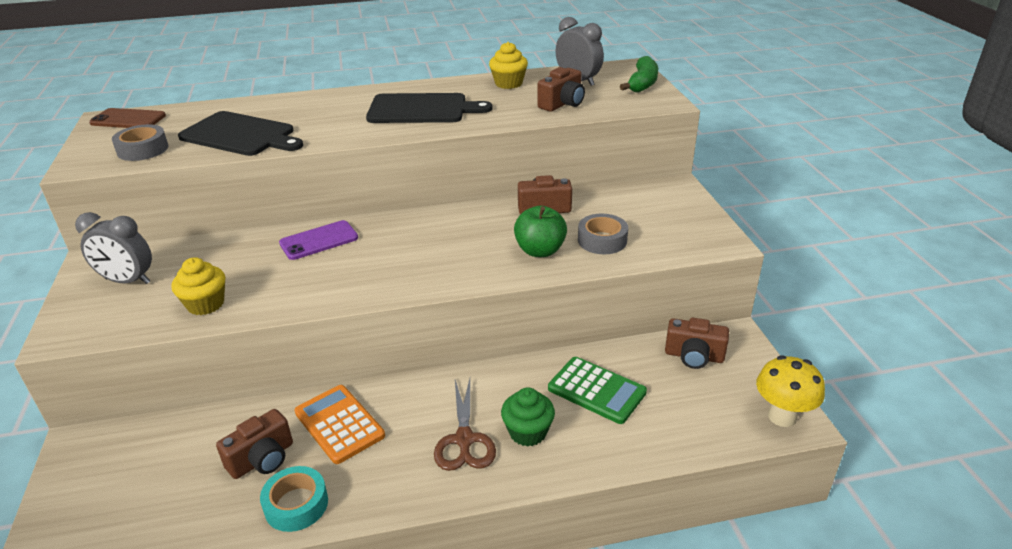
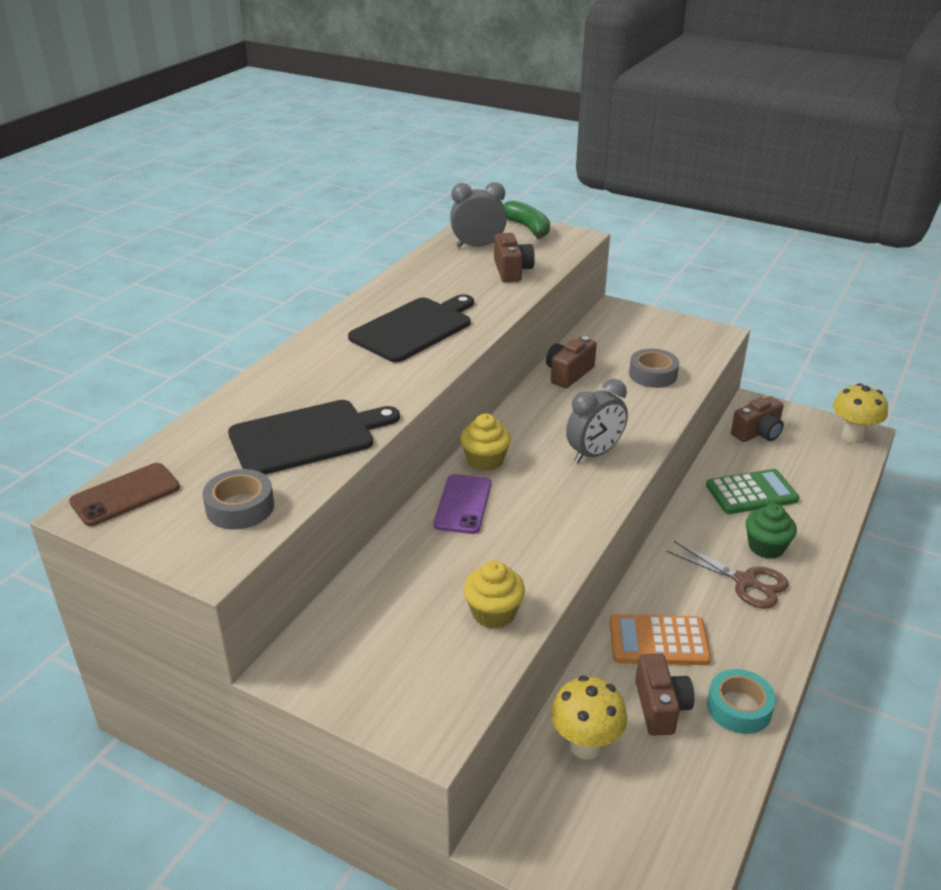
camera: 50 degrees left, 0 degrees up
grey clock [75,212,152,284] -> grey clock moved to [566,379,628,463]
yellow cupcake [489,42,528,89] -> yellow cupcake moved to [460,414,511,471]
green apple [514,206,567,257] -> none
none -> yellow mushroom [551,676,627,759]

